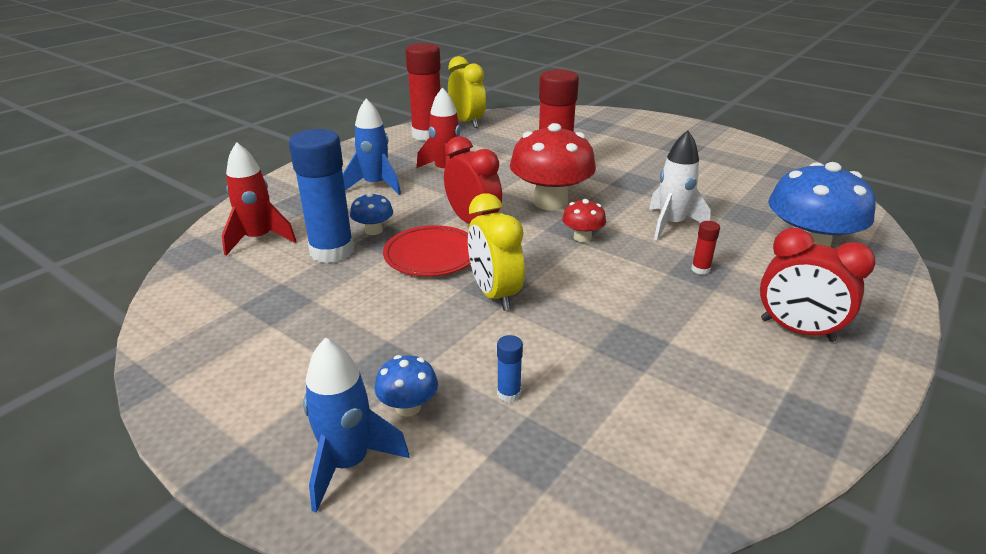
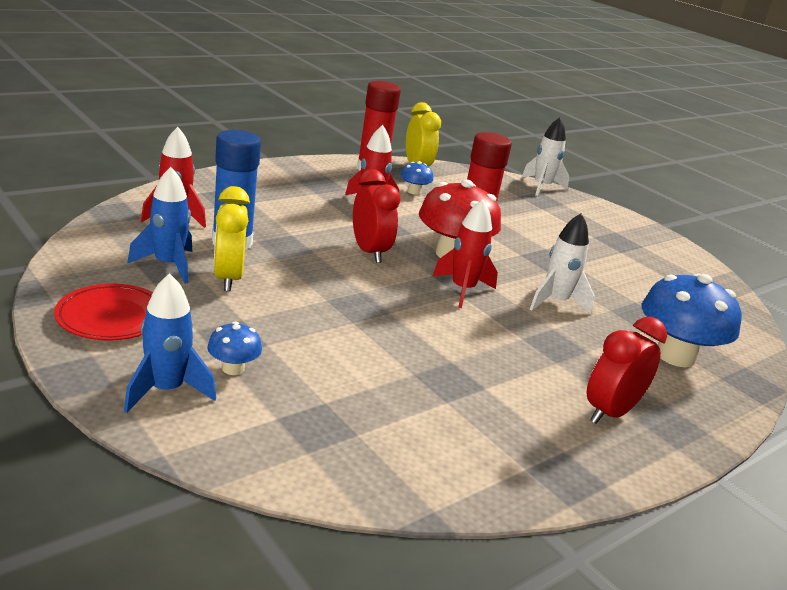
camera: 10 degrees right, 5 degrees down
blue rocket [343,98,401,195] -> blue rocket moved to [127,167,192,284]
blue mushroom [350,193,393,235] -> blue mushroom moved to [400,161,433,195]
red plate [383,225,471,276] -> red plate moved to [54,284,153,341]
yellow clock [468,193,525,311] -> yellow clock moved to [214,186,250,291]
blue glue stick [497,335,523,402] -> none
red mushroom [562,199,606,242] -> red rocket [433,200,498,308]
red glue stick [691,221,720,275] -> none
red clock [760,228,876,342] -> red clock turned 90 degrees clockwise [587,317,667,424]
none -> white rocket [522,117,569,196]

